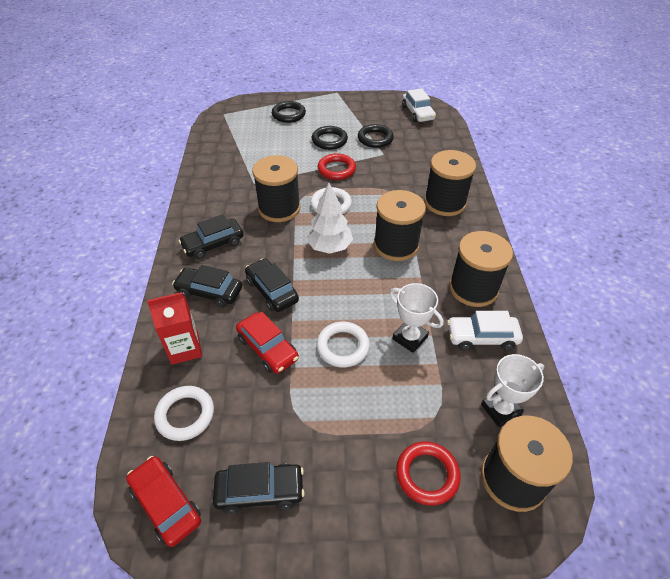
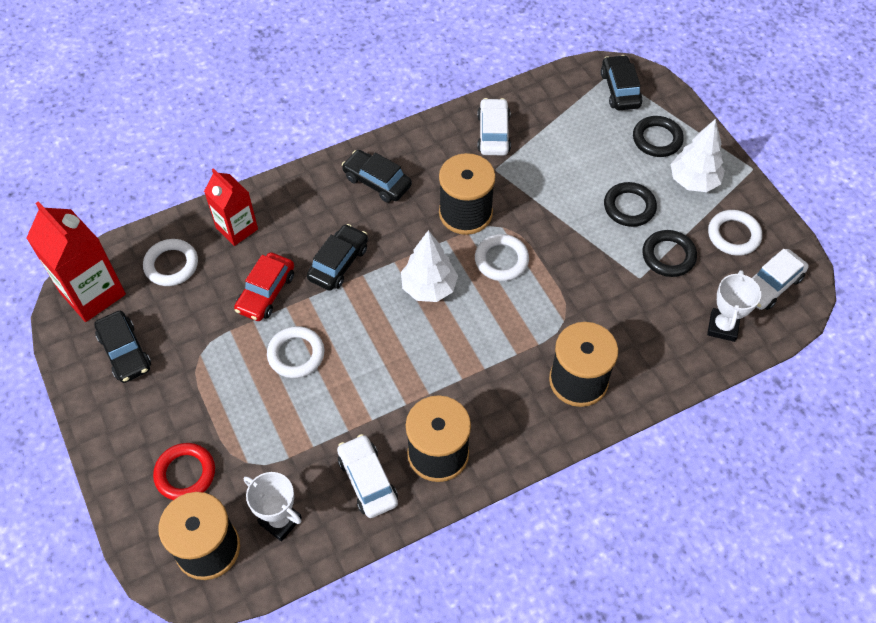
camera: 65 degrees right, 10 degrees up
red car [126,456,201,547] -> red carton [27,201,126,322]
black car [172,265,242,308] -> black car moved to [601,55,643,111]
red ring [318,153,356,180] -> none
black spool [374,190,426,261] -> none
white trophy [390,283,444,353] -> white trophy moved to [707,270,761,342]
none -> white car [477,98,511,155]
none -> white tree [671,119,725,192]
none -> white ring [708,210,762,256]

